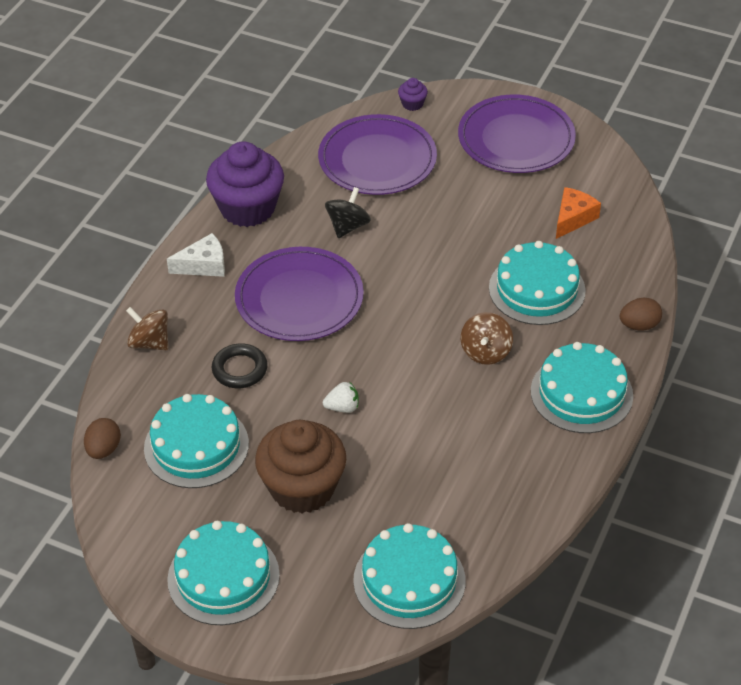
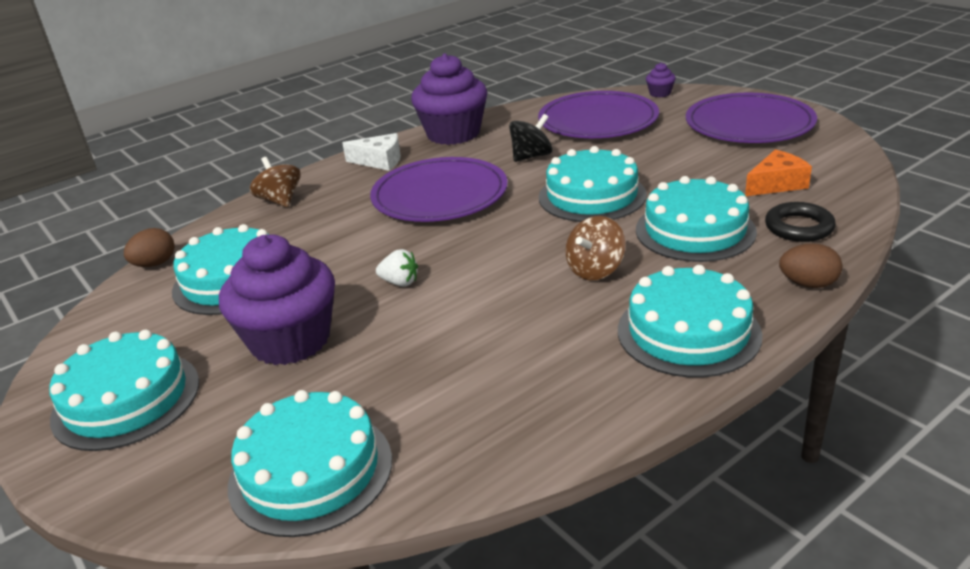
camera: 30 degrees right, 15 degrees down
black ring [212,344,268,388] -> black ring moved to [765,202,836,242]
brown cupcake [255,420,346,514] -> purple cupcake [219,234,335,365]
none -> turquoise cake [539,146,647,222]

